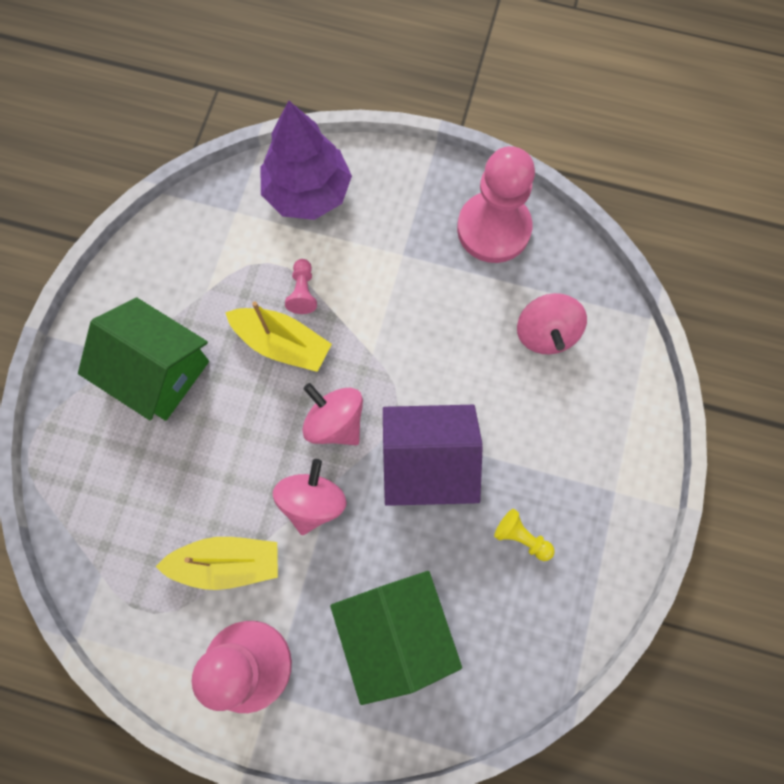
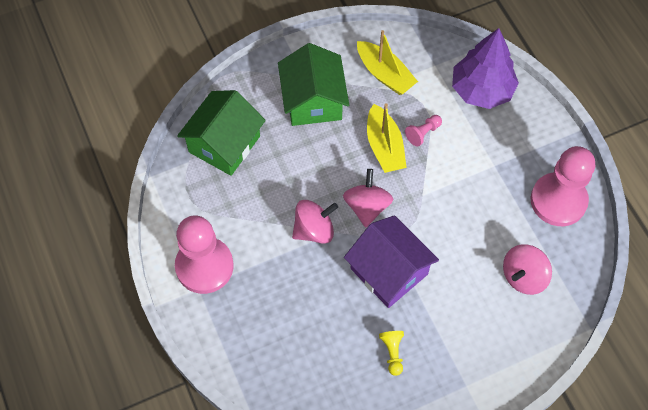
camera: 50 degrees right, 10 degrees down
yellow boat [155,537,278,590] -> yellow boat moved to [357,30,418,95]
green house [330,571,462,705] -> green house moved to [177,90,266,176]

